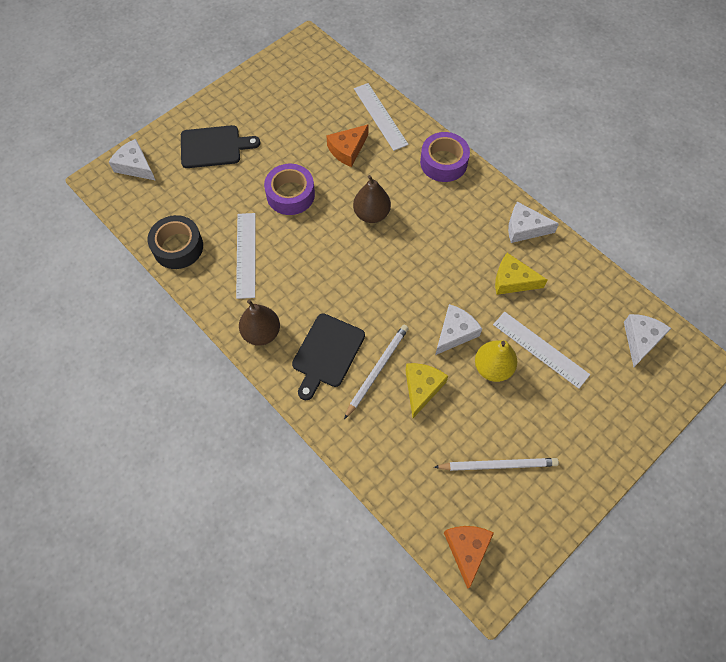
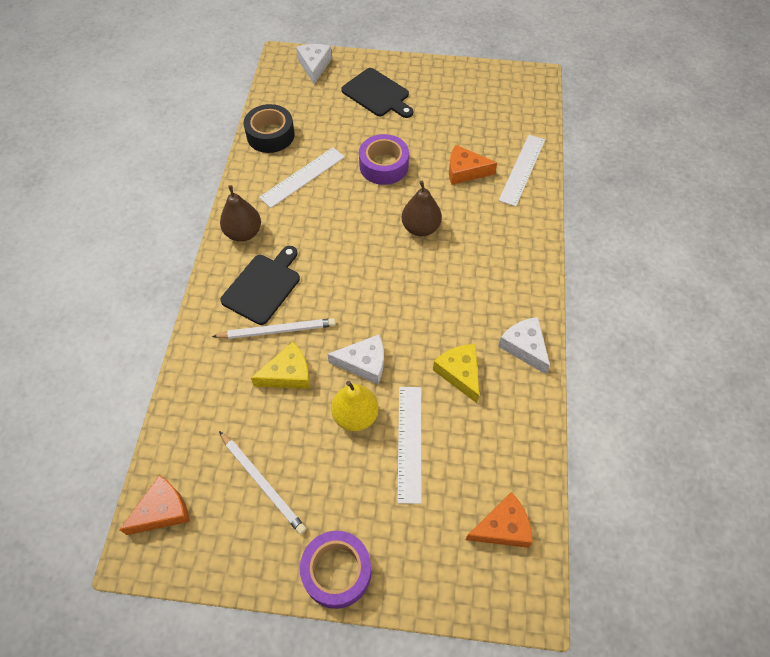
camera: 50 degrees right, 5 degrees down
black cutting board [292,313,365,400] -> black cutting board turned 135 degrees clockwise [220,246,300,325]
purple tape [420,132,470,182] -> purple tape moved to [300,531,371,609]
white cheese [624,314,672,367] -> orange cheese [465,492,533,548]

